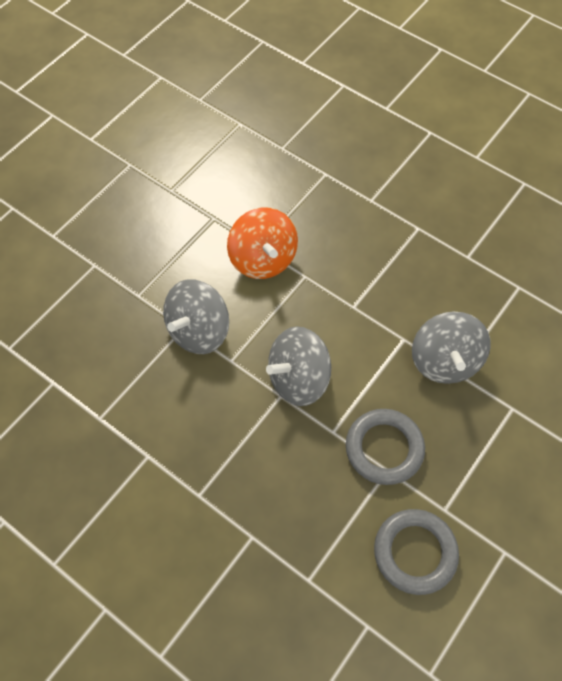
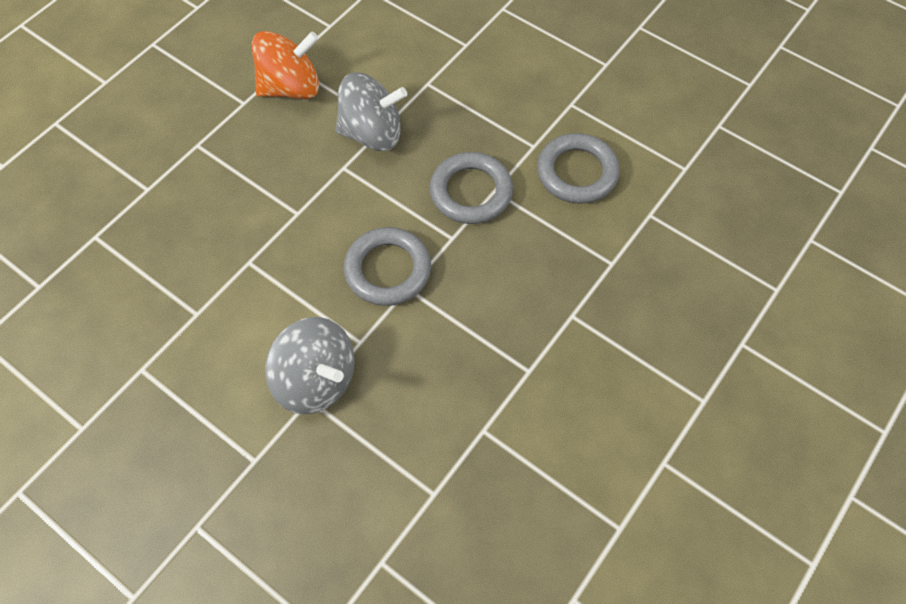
camera: 90 degrees left, 0 degrees up
orange spinning top [227,207,298,279] -> orange spinning top moved to [252,31,319,99]
grey spinning top [266,326,331,406] -> grey ring [344,227,431,306]

